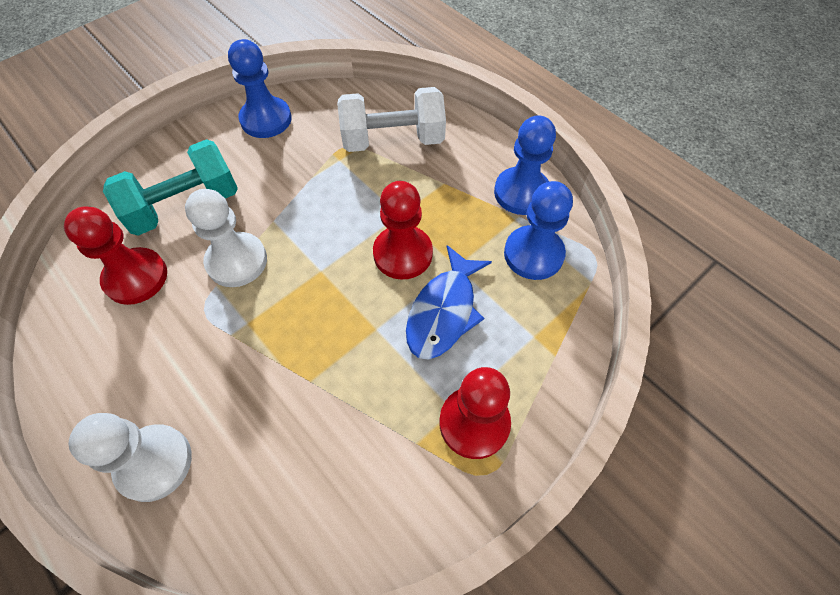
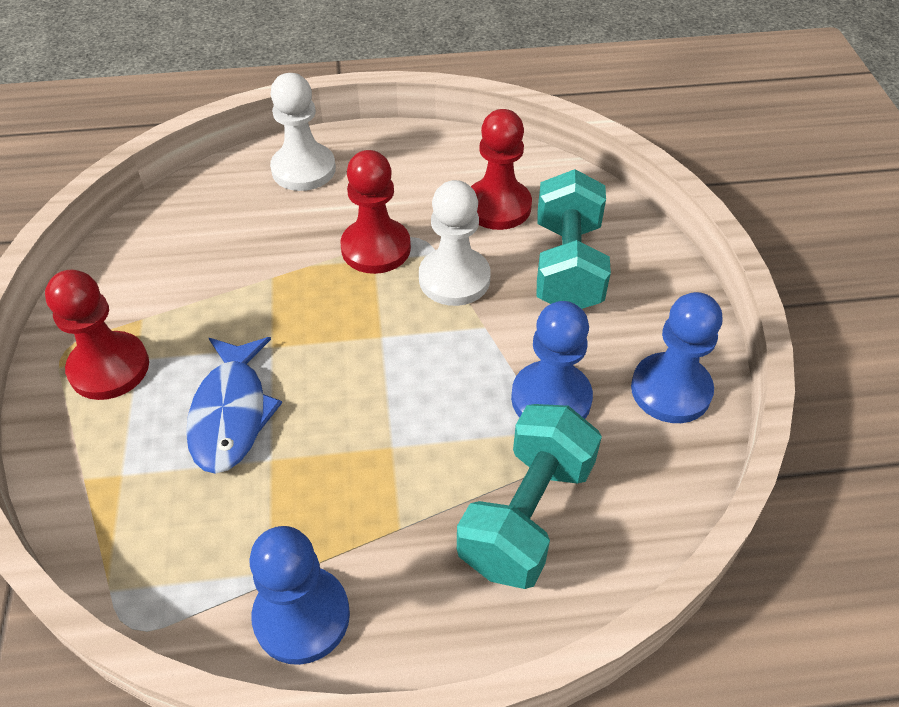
camera: 125 degrees right, 10 degrees down
white dumbbell [337,87,446,152] -> turquoise dumbbell [457,404,602,589]
red pawn [373,181,433,279] -> red pawn moved to [340,150,411,274]
blue fish [406,245,492,360] -> blue fish turned 150 degrees counterclockwise [186,337,282,474]
blue pawn [504,181,573,280] -> blue pawn moved to [511,301,593,419]

